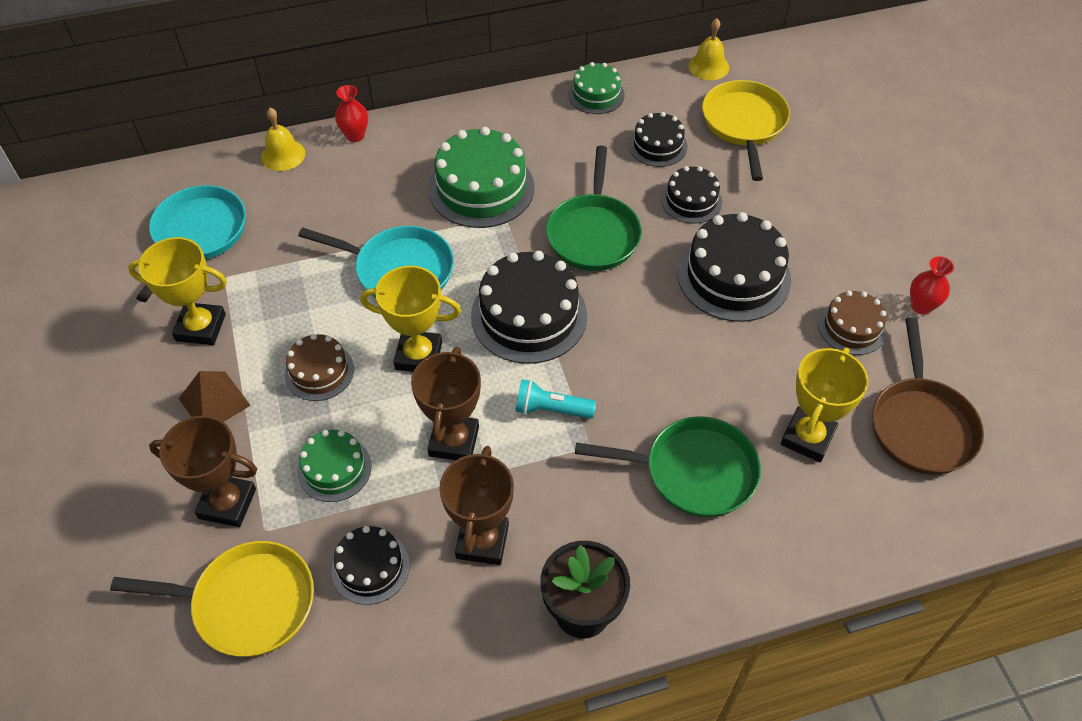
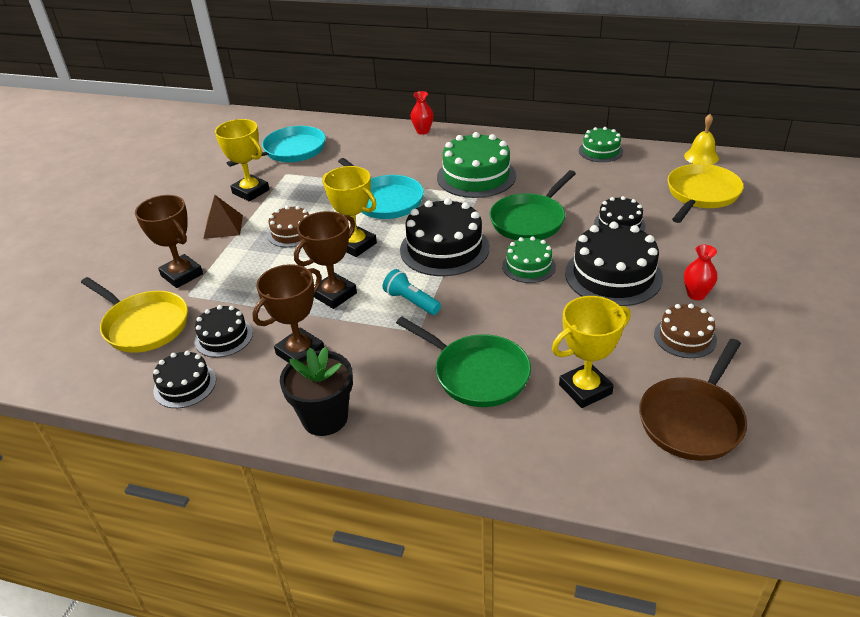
camera: 35 degrees right, 15 degrees down
yellow bell [261,108,305,171] -> none
green cake [298,430,372,502] -> green cake moved to [502,237,556,283]
black cake [629,112,687,167] -> black cake moved to [153,351,216,408]
red vase [910,256,954,315] -> red vase moved to [684,245,718,300]

